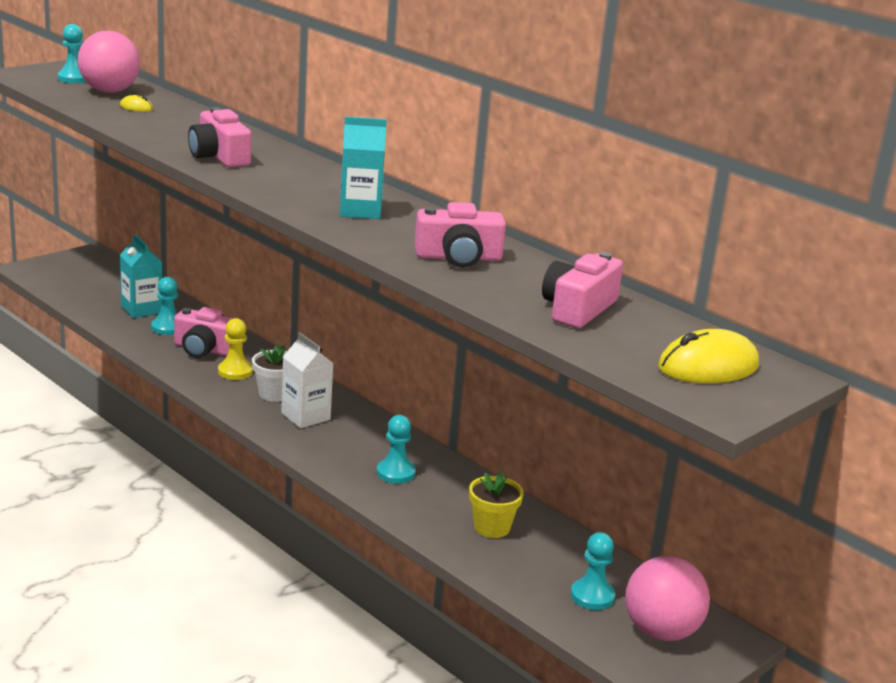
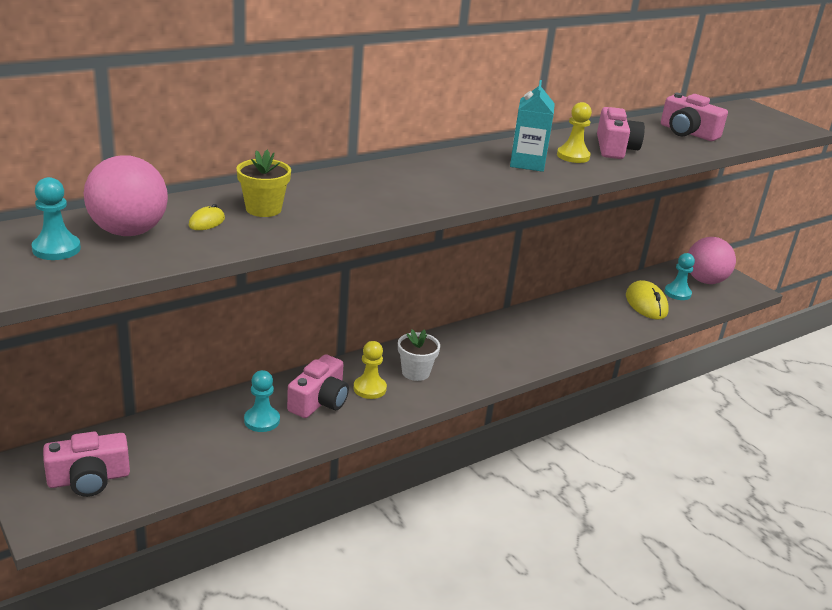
camera: 80 degrees left, 5 degrees up
turquoise carton [120,234,162,318] -> none
pink camera [188,107,251,167] -> pink camera moved to [43,432,130,497]
white carton [281,332,334,428] -> none
turquoise pawn [377,415,416,484] -> none
yellow flower pot [469,471,524,538] -> yellow flower pot moved to [237,150,291,217]
yellow mouse [658,329,759,383] -> yellow mouse moved to [626,280,669,320]
none -> yellow pawn [557,102,592,163]

